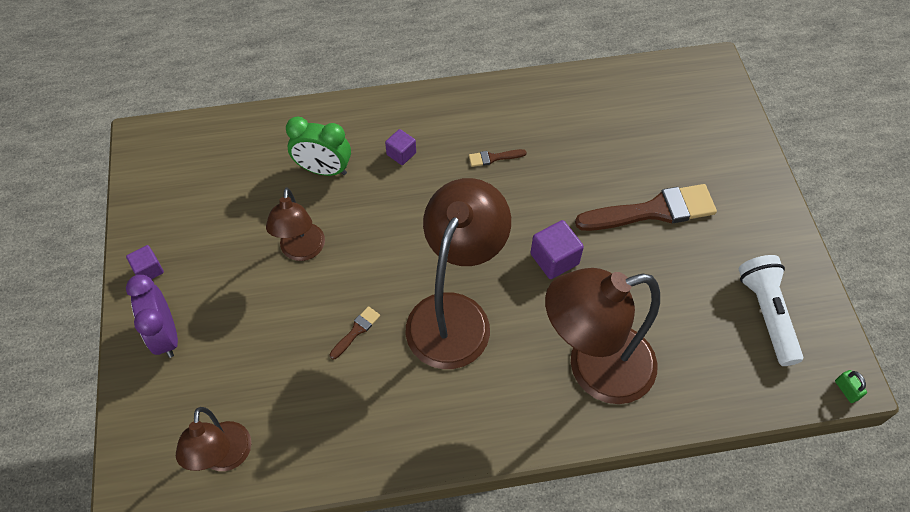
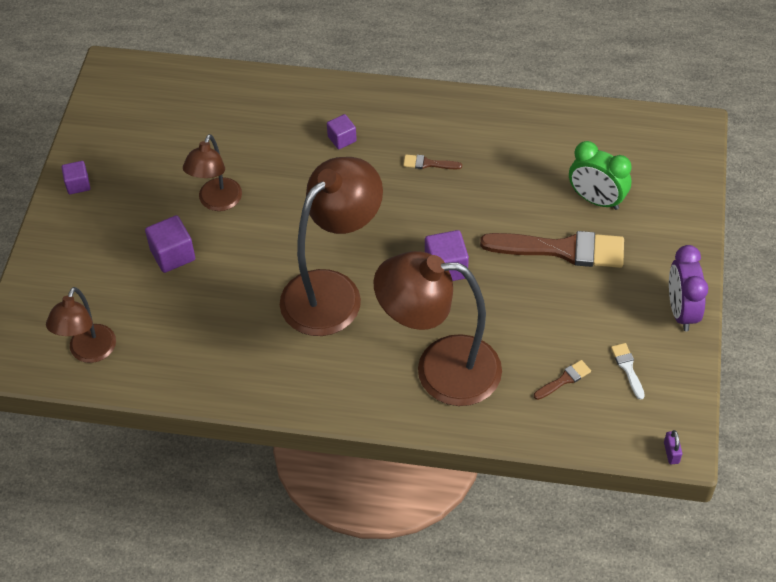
camera: 20 degrees right, 5 degrees down
purple clock [126,275,178,358] -> purple clock moved to [669,245,708,331]
green clock [286,117,351,176] -> green clock moved to [569,141,631,210]
brown brush [330,306,380,359] -> brown brush moved to [534,360,591,400]
white flashlight [739,255,803,366] -> white brush [611,343,645,400]
green padlock [835,370,867,403] -> purple padlock [664,430,682,464]
none -> purple cube [145,215,195,273]

